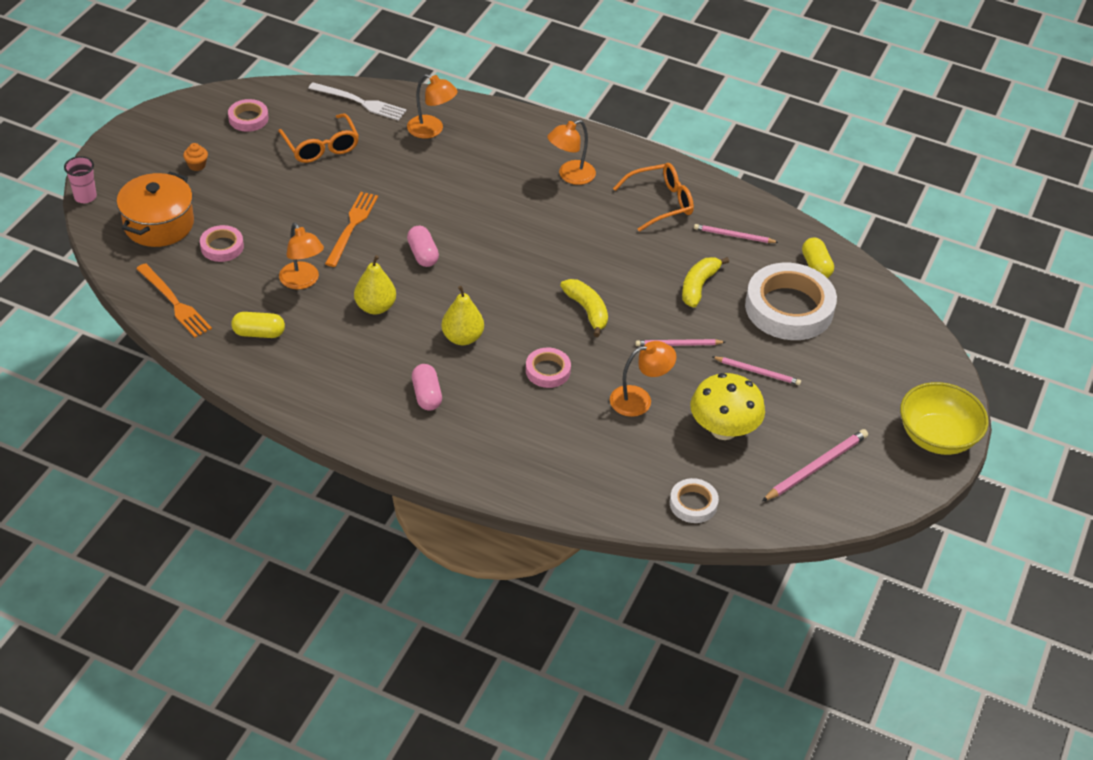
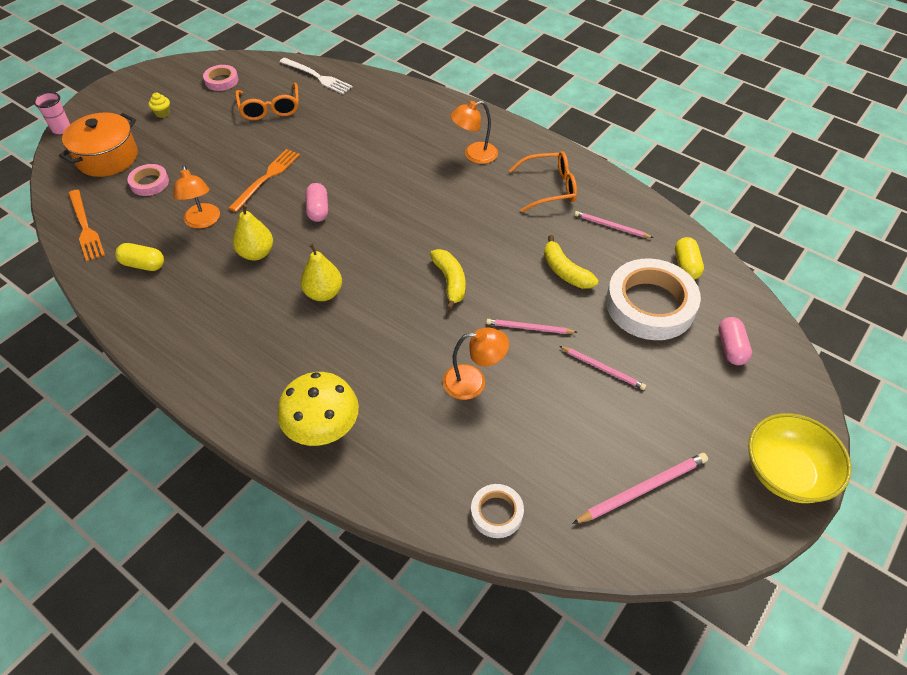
camera: 15 degrees right, 5 degrees up
orange cupcake [183,143,208,171] -> yellow cupcake [148,92,170,118]
orange lamp [407,74,458,138] -> none
pink capsule [412,364,442,411] -> pink capsule moved to [718,317,752,365]
pink tape [526,348,571,388] -> none
yellow banana [682,257,729,307] -> yellow banana turned 75 degrees counterclockwise [544,235,598,289]
yellow mushroom [690,373,765,440] -> yellow mushroom moved to [277,372,359,446]

